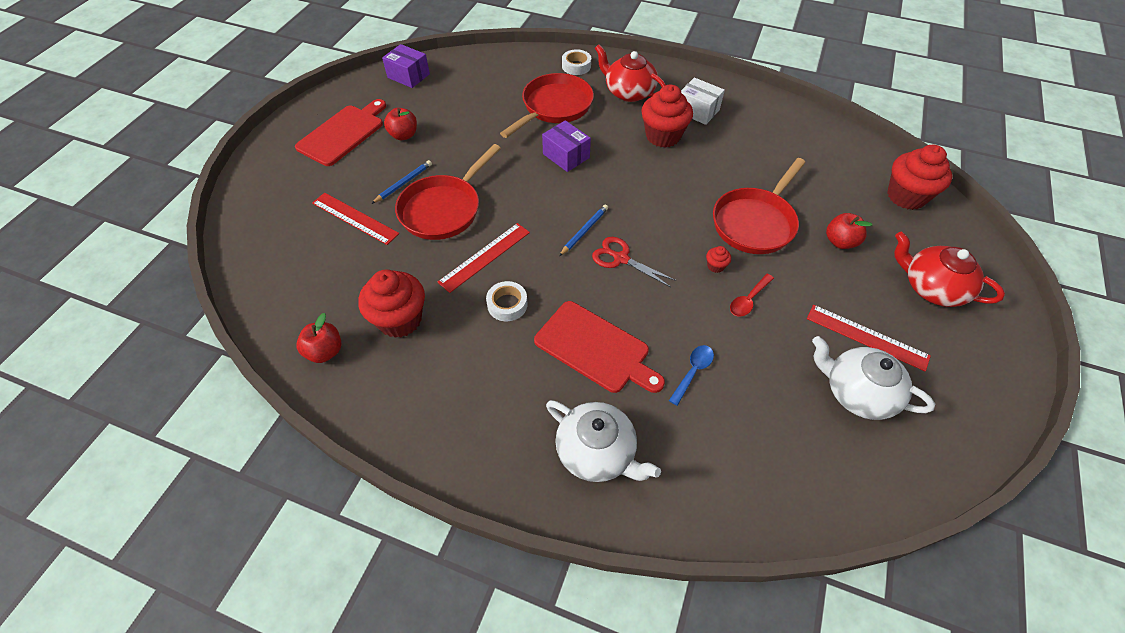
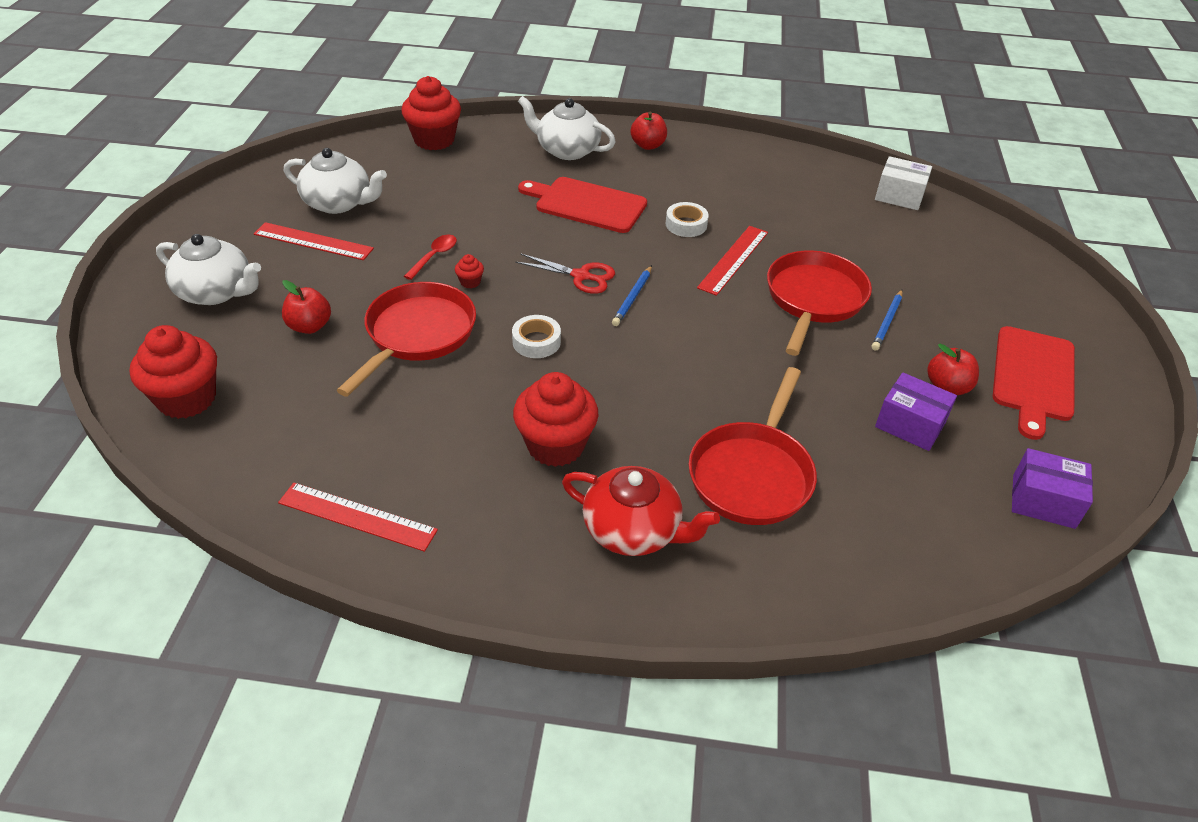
camera: 165 degrees right, 10 degrees down
red apple [296,313,342,363] -> red apple moved to [630,111,667,150]
red ruler [312,193,399,245] -> red ruler moved to [278,483,438,552]
red cupcake [358,269,425,338] -> red cupcake moved to [401,76,461,150]
purple box [542,120,591,172] -> purple box moved to [875,372,957,451]
white tape [562,49,591,75] -> white tape moved to [512,315,561,358]
blue spoon [669,345,714,406] -> none
white box [681,78,725,125] -> white box moved to [875,156,932,210]
red teapot [894,232,1005,307] -> white teapot [156,234,261,305]

